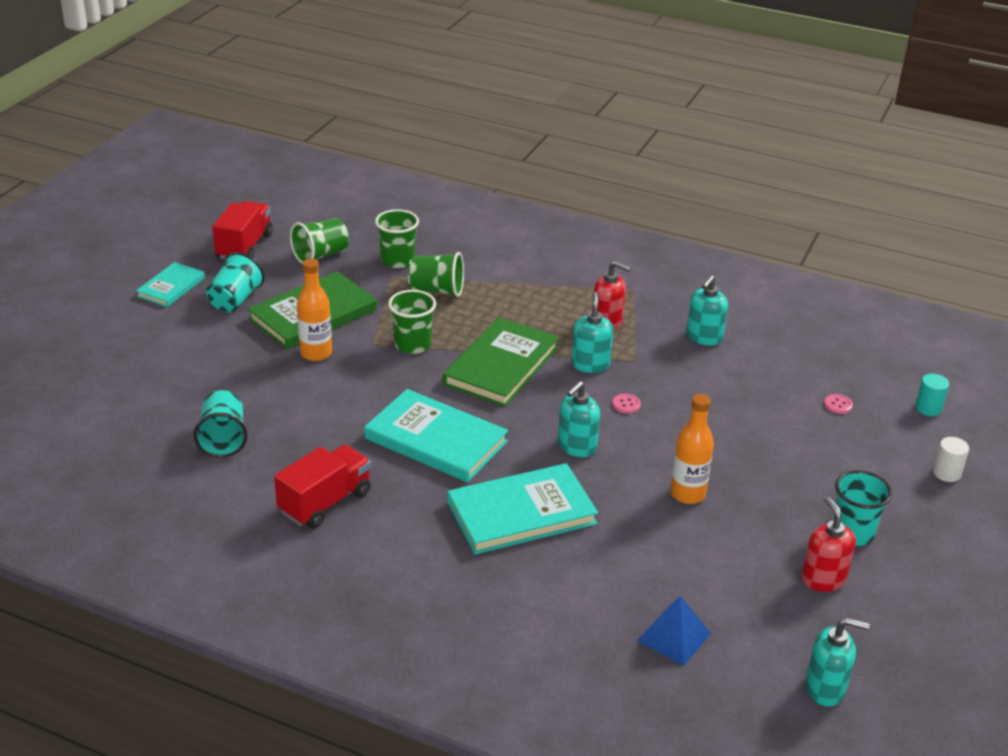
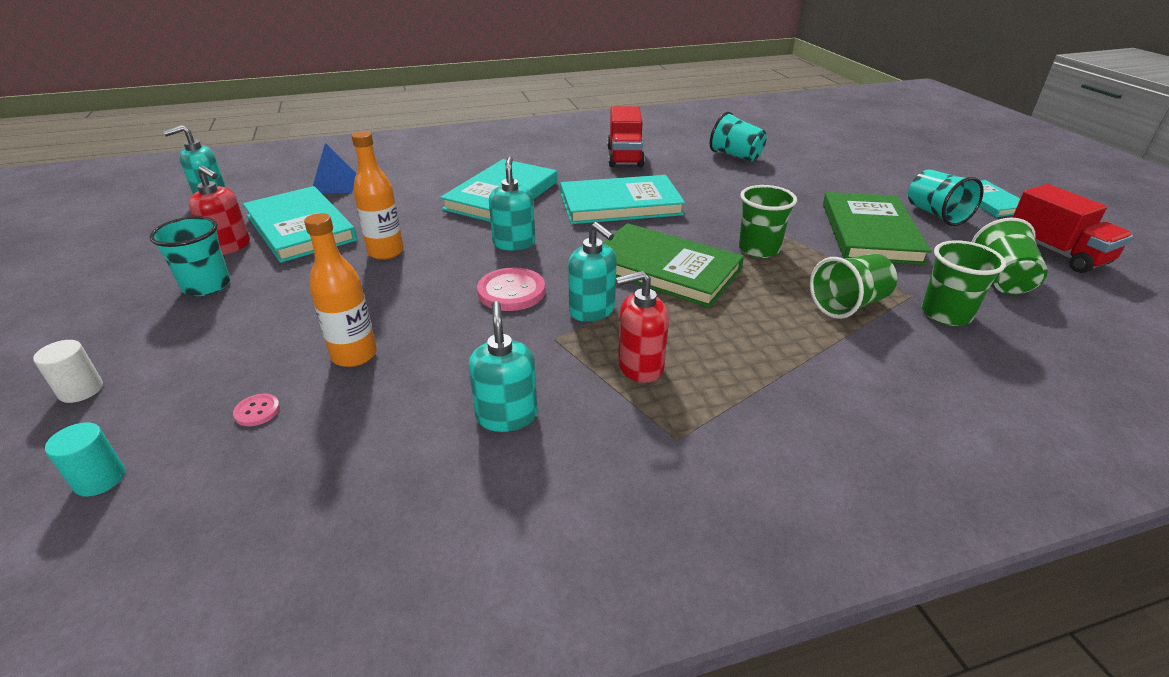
camera: 140 degrees right, 0 degrees up
orange bottle [297,258,332,361] -> orange bottle moved to [304,213,377,367]
green book [443,317,559,407] -> green book turned 45 degrees counterclockwise [602,223,744,308]
pink button [612,394,641,414] -> pink button [477,268,545,311], size x2.04
none -> turquoise book [243,186,357,263]

